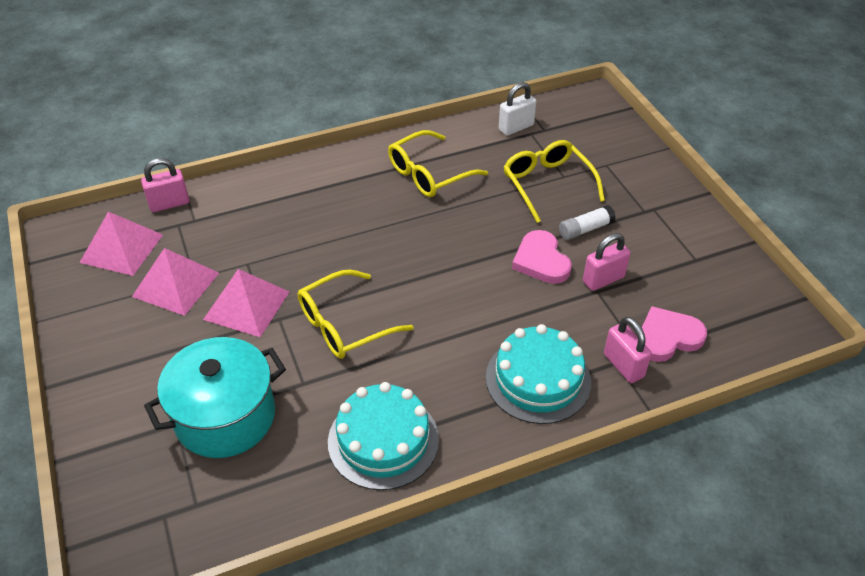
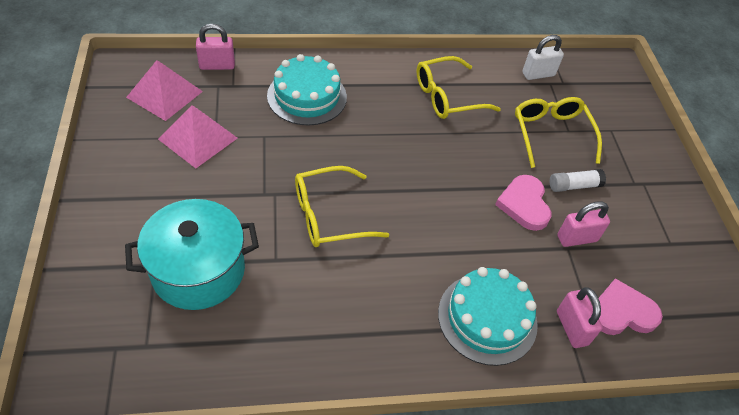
camera: 10 degrees right, 5 degrees up
pink pyramid [203,269,289,337] -> none
turquoise cake [328,382,439,490] -> turquoise cake moved to [267,54,347,126]

